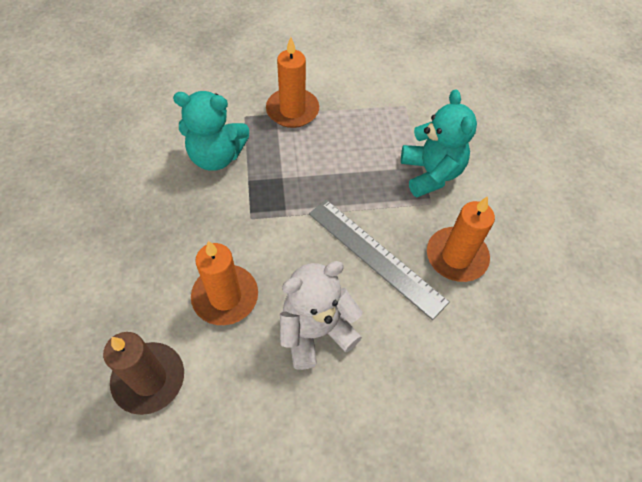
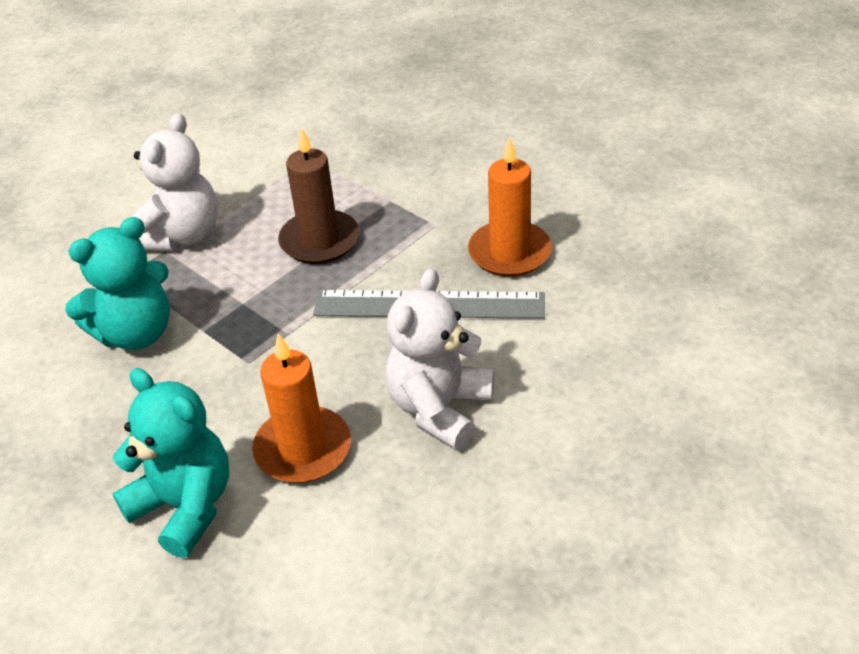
camera: 35 degrees left, 15 degrees down
brown candle [103,332,184,415] -> brown candle moved to [278,127,359,264]
orange candle [266,37,319,128] -> white teddy bear [132,113,218,251]
turquoise teddy bear [401,89,477,197] -> turquoise teddy bear moved to [112,368,229,558]

